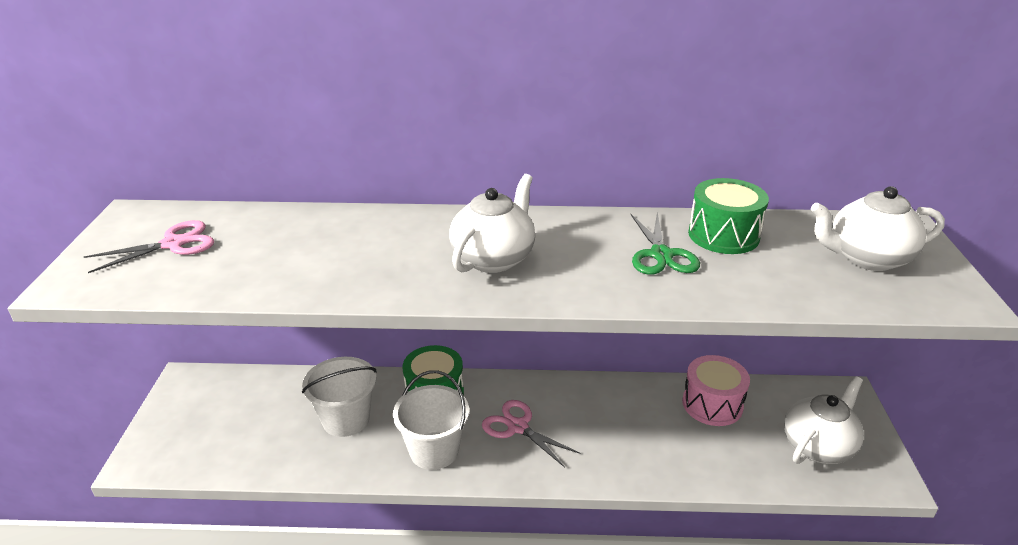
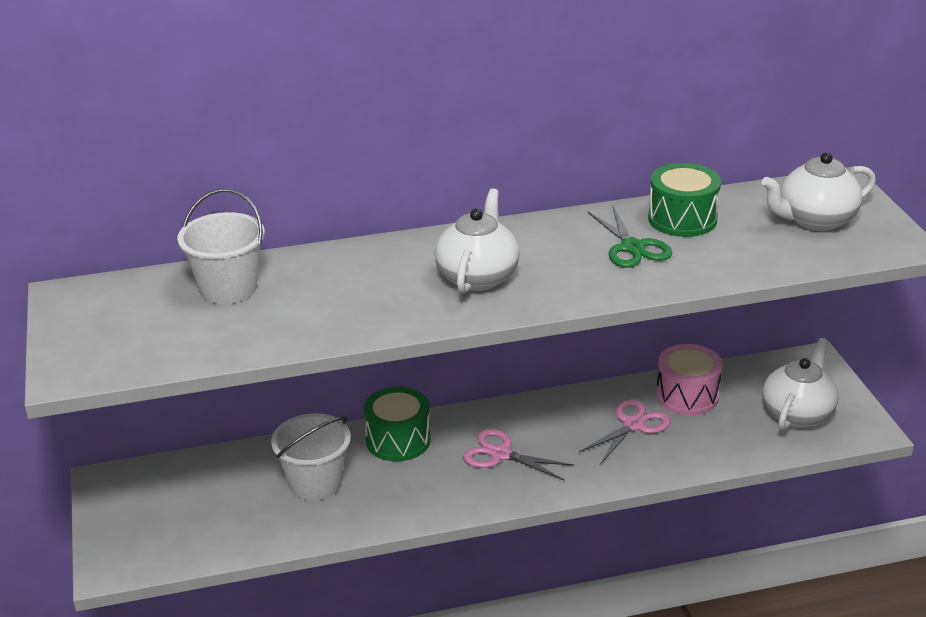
camera: 15 degrees left, 0 degrees up
pink scissors [84,220,214,273] -> pink scissors moved to [579,399,671,464]
white bucket [393,370,469,470] -> white bucket moved to [177,189,265,304]

